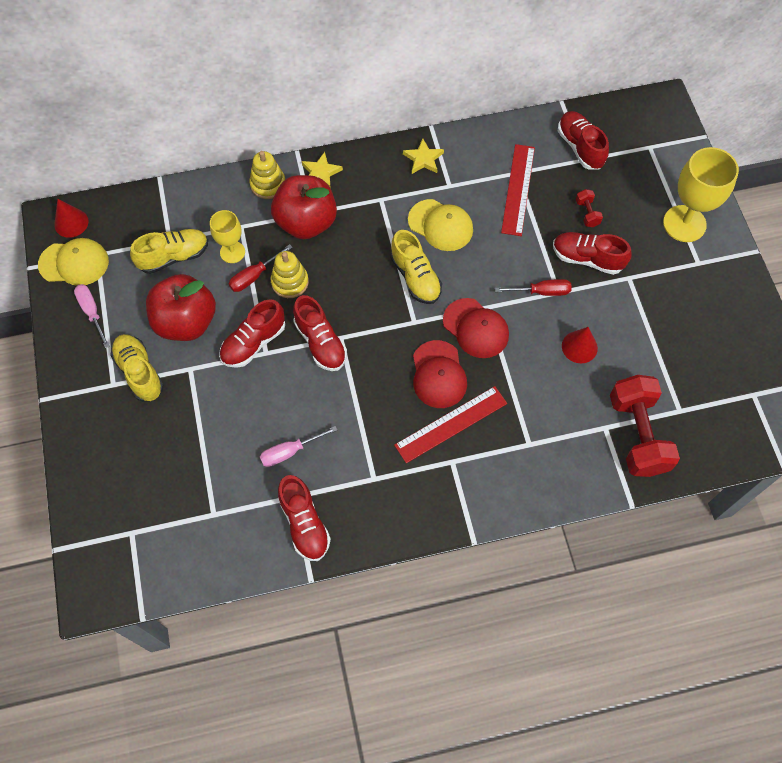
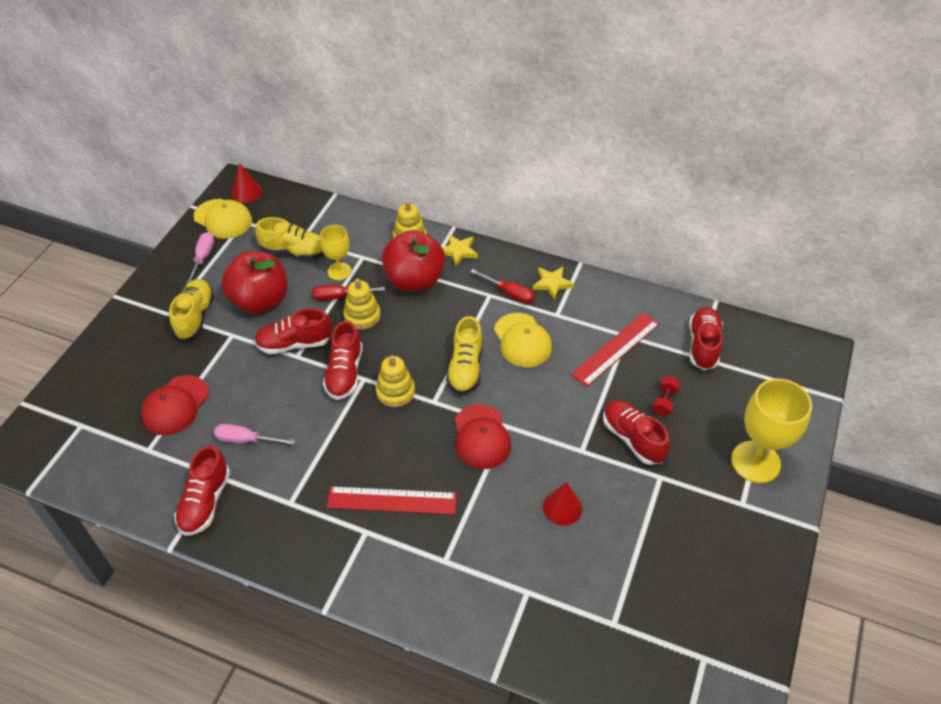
camera: 35 degrees right, 15 degrees down
red cap [413,340,467,408] -> red cap moved to [141,375,209,435]
red screwdriver [495,279,572,296] -> red screwdriver moved to [470,269,535,303]
red dumbbell [610,375,680,477] -> none
none -> yellow stacking toy [376,355,415,407]

